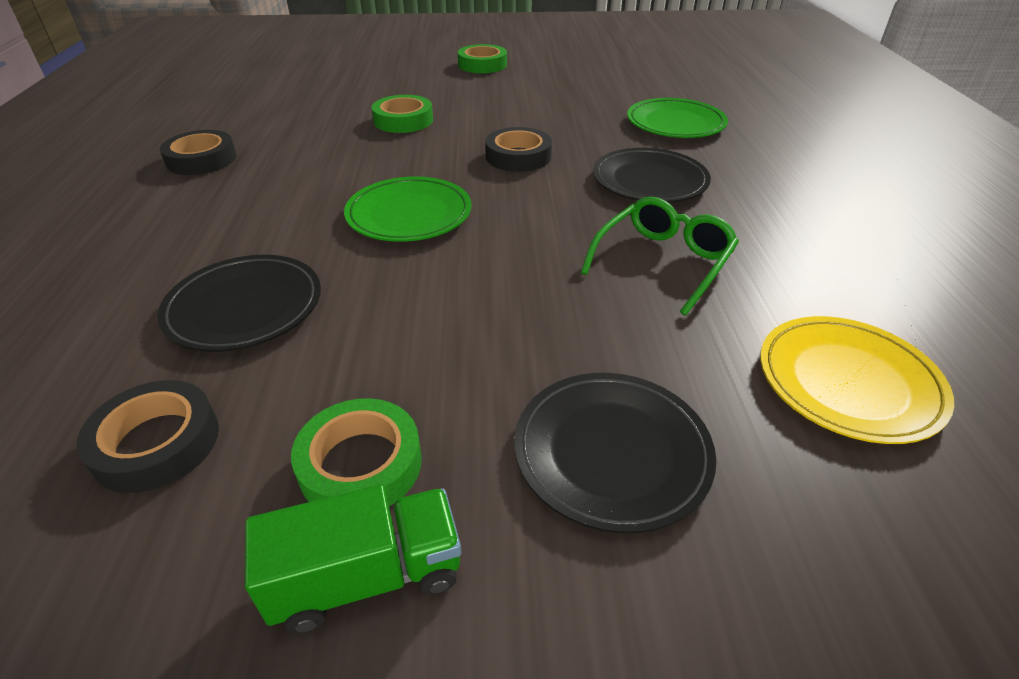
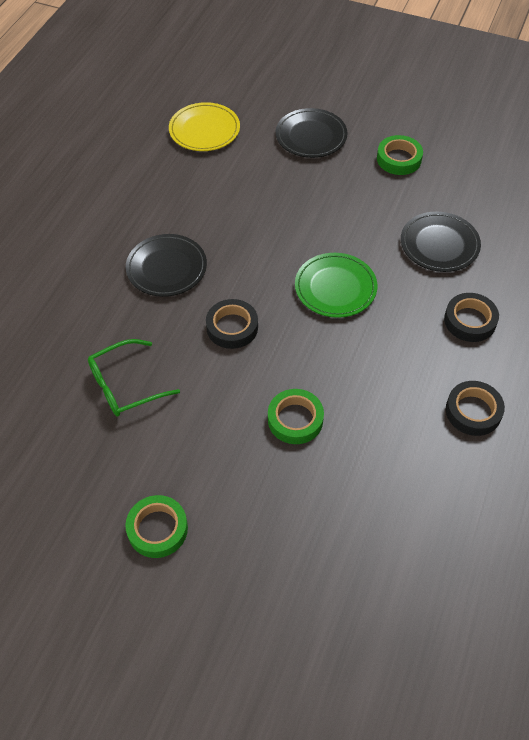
camera: 155 degrees left, 15 degrees up
black tape [76,380,219,493] -> black tape moved to [444,293,499,342]
green truck [245,485,461,633] -> none
green glasses [581,197,739,315] -> green glasses moved to [88,339,180,417]
green plate [627,98,728,138] -> none

